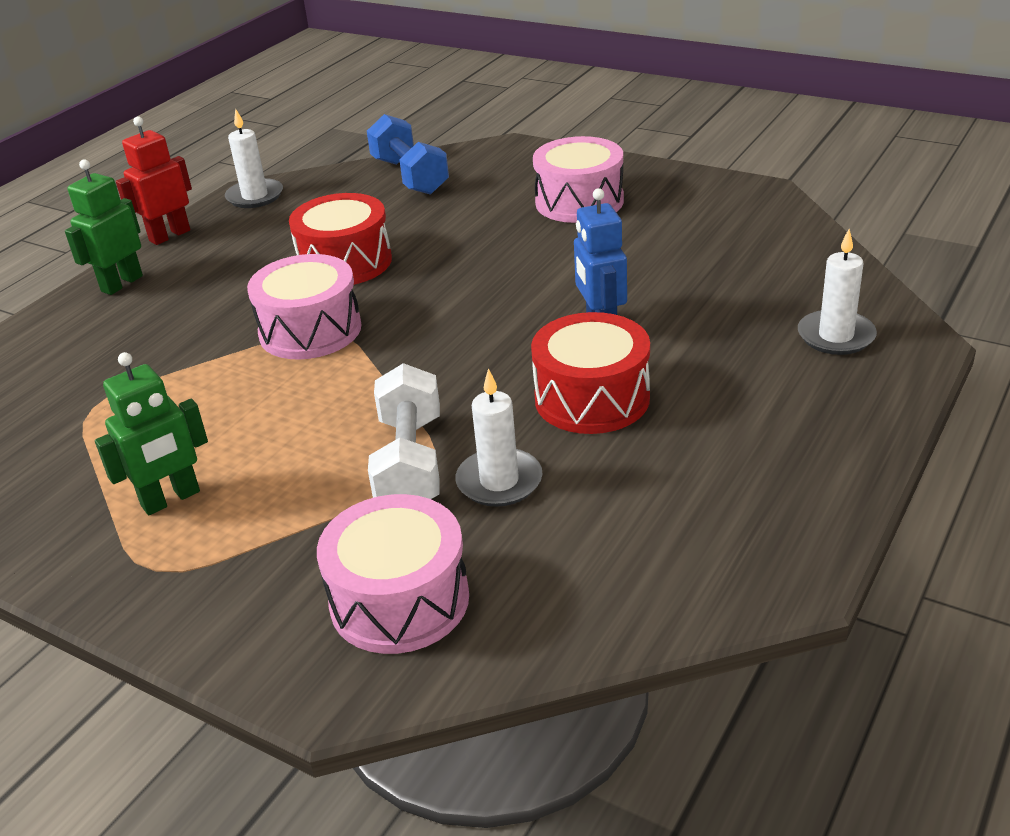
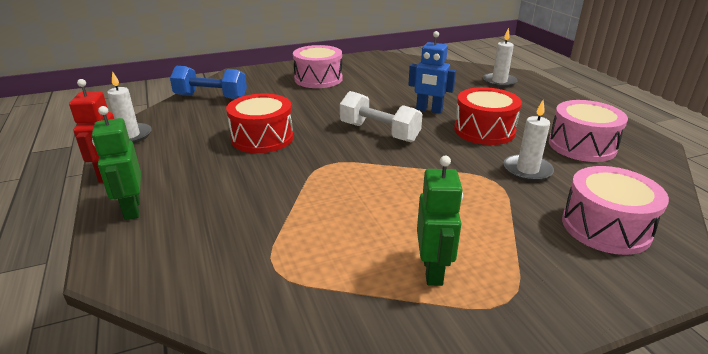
camera: 55 degrees left, 5 degrees down
pink drum [247,254,362,359] -> pink drum moved to [549,100,628,162]
white dumbbell [368,363,440,499] -> white dumbbell moved to [340,91,422,142]

